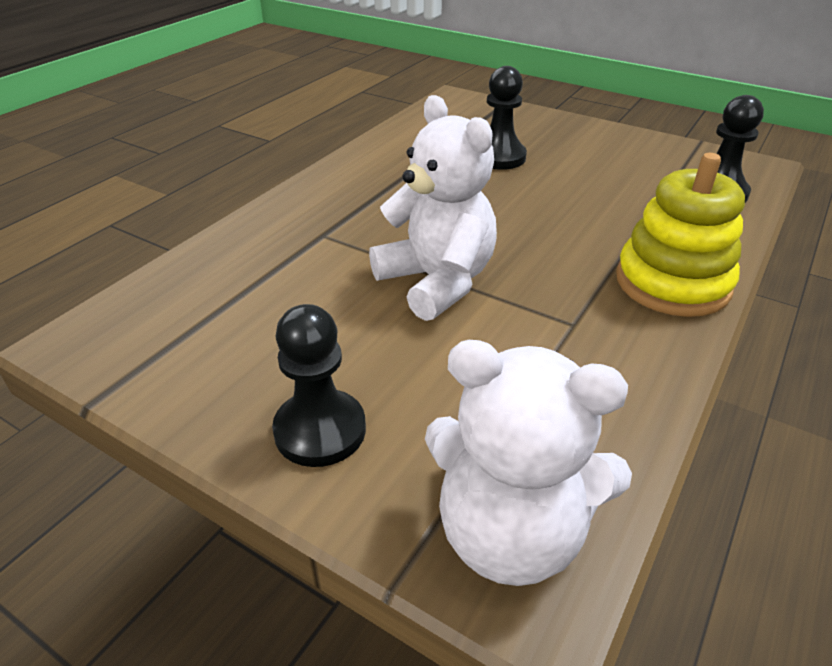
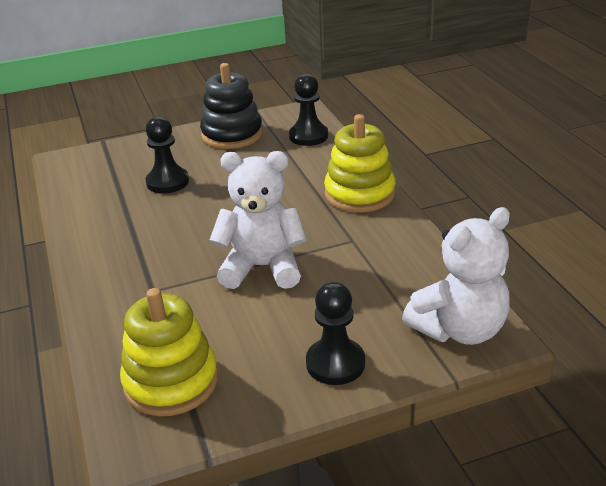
camera: 50 degrees left, 5 degrees down
none -> yellow stacking toy [120,288,218,416]
none -> black stacking toy [200,63,263,149]

